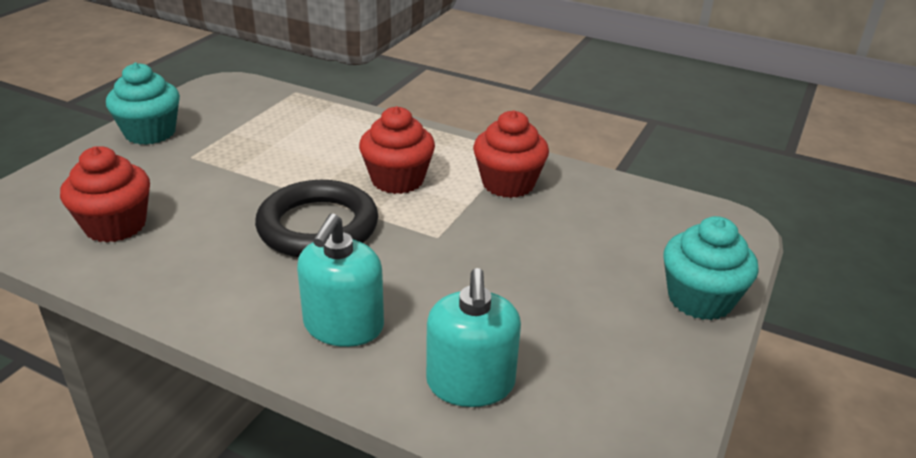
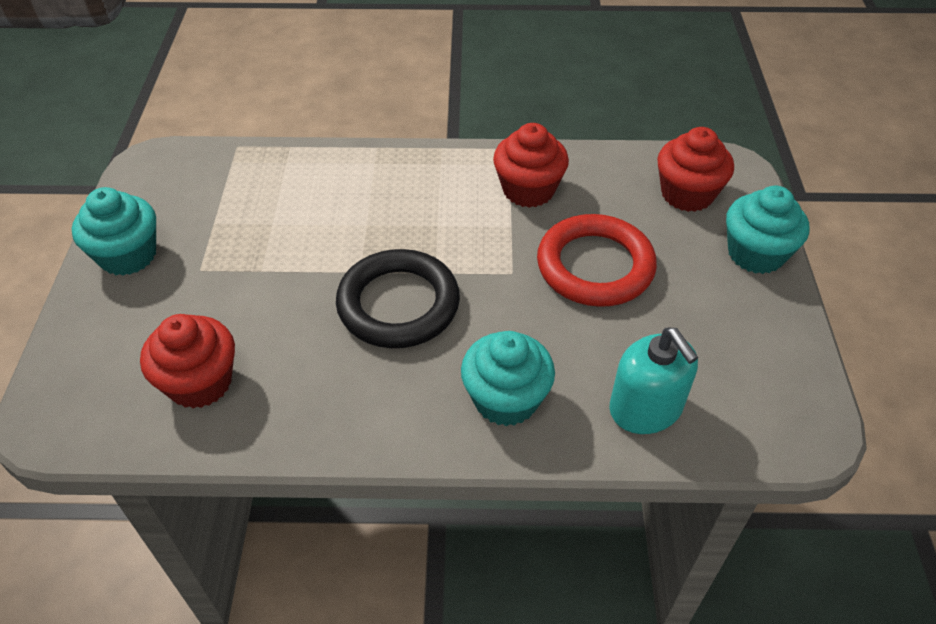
camera: 25 degrees left, 15 degrees up
turquoise soap dispenser [297,213,384,347] -> turquoise cupcake [461,331,555,426]
red cupcake [359,106,435,194] -> red cupcake moved to [657,127,734,212]
none -> red ring [537,214,657,307]

